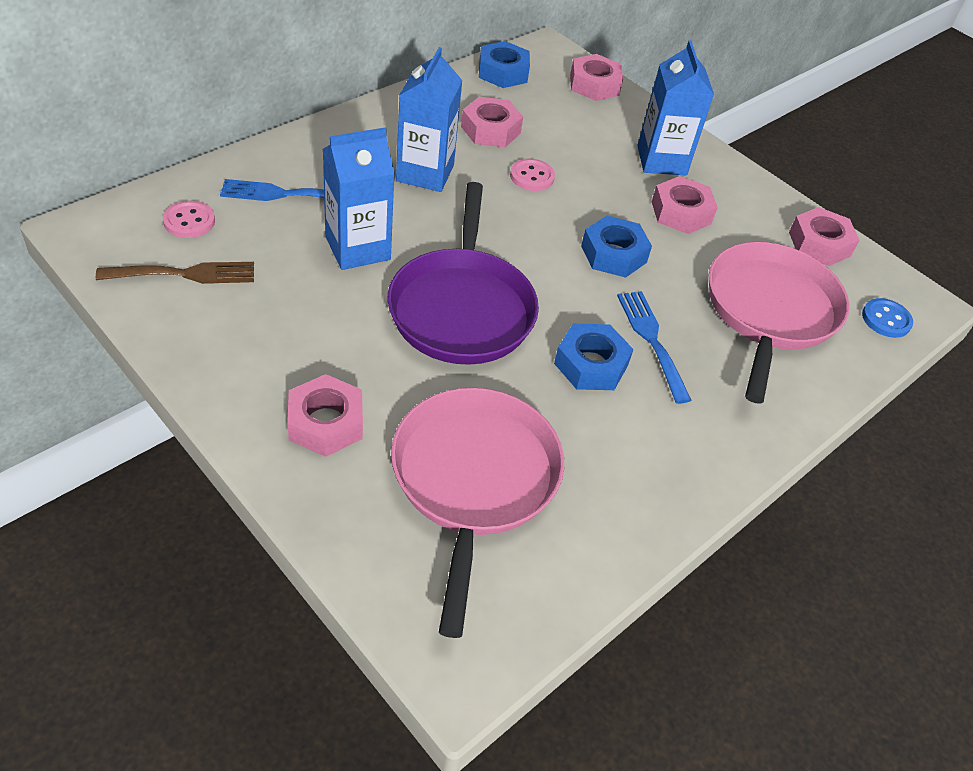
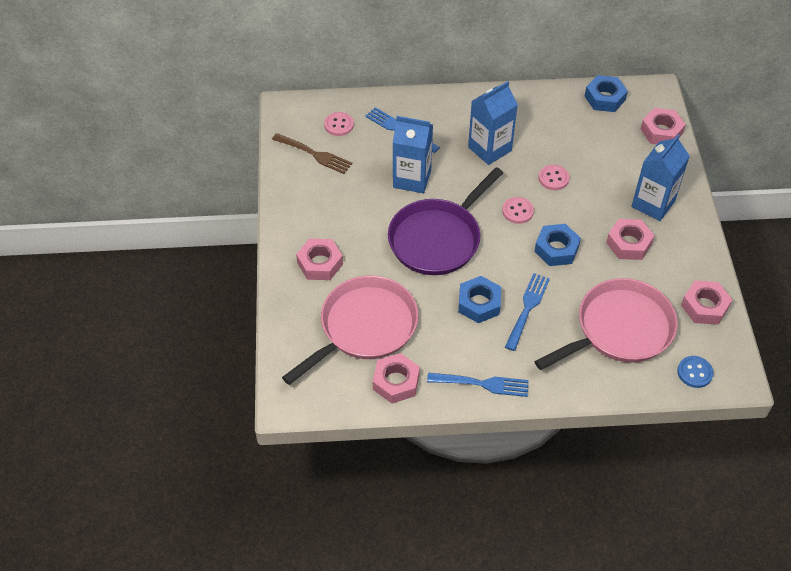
camera: 45 degrees right, 5 degrees up
pink nut [461,97,523,147] -> pink nut moved to [373,353,420,403]
none -> blue fork [427,373,529,397]
none -> pink button [502,197,534,224]

